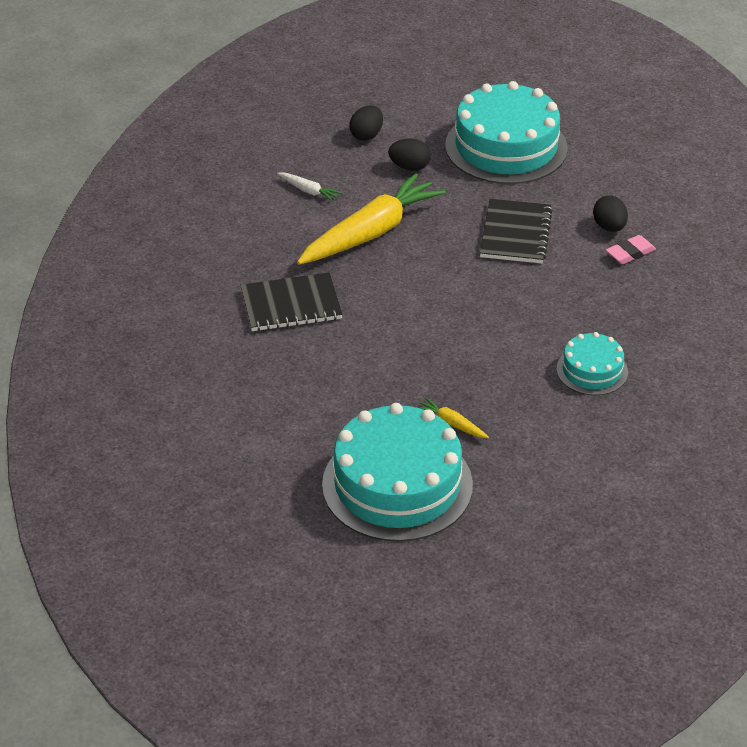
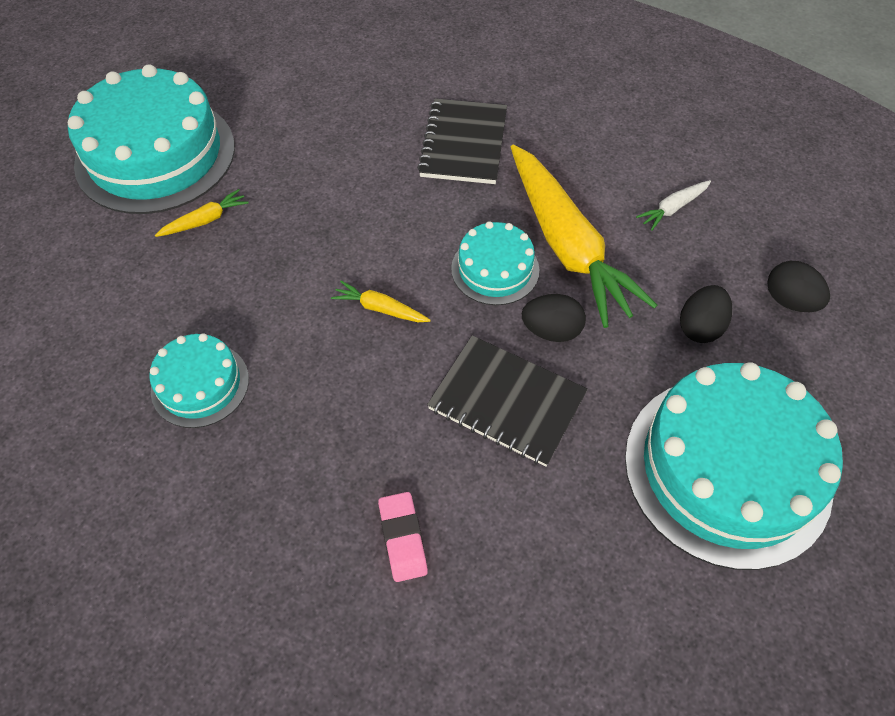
camera: 110 degrees right, 15 degrees up
black egg [593,196,628,232] -> black egg moved to [522,294,586,342]
none -> yellow carrot [331,281,431,322]
none -> turquoise cake [451,221,539,305]

